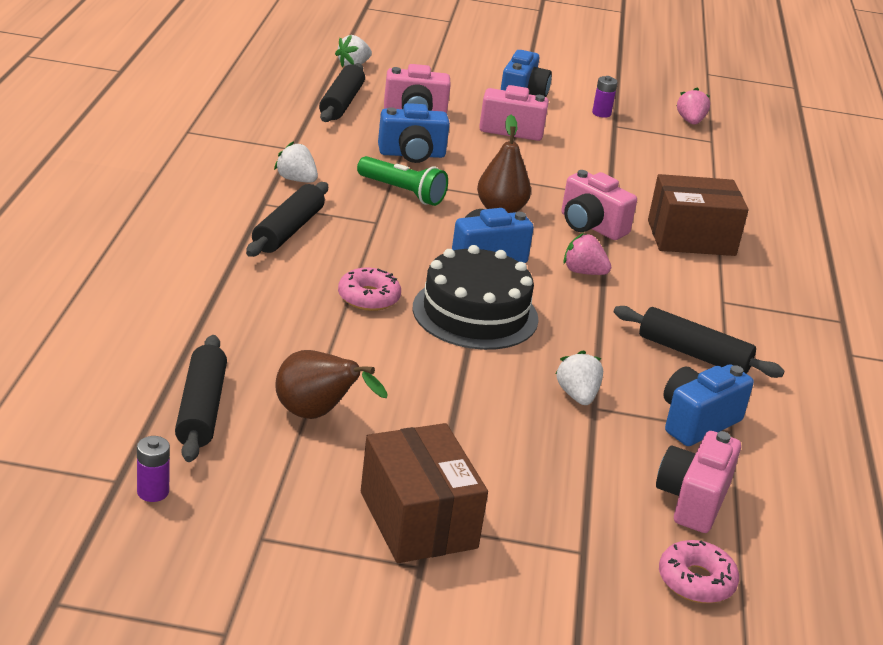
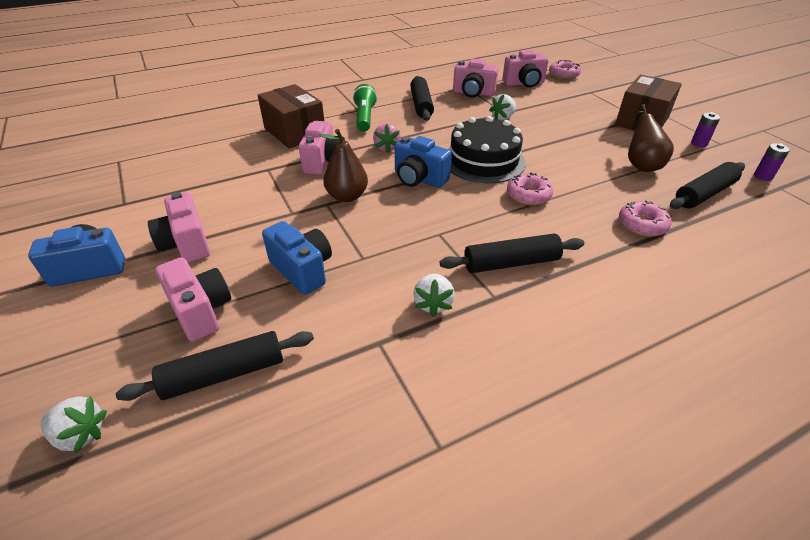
camera: 120 degrees left, 10 degrees up
green flashlight [357,156,448,206] -> green flashlight moved to [353,84,377,132]
purple battery [592,76,618,118] -> purple battery moved to [691,112,720,147]
blue camera [663,364,754,446] -> pink camera [453,59,499,97]
pink strawberry [677,88,710,125] -> none
none -> pink donut [619,200,672,237]

